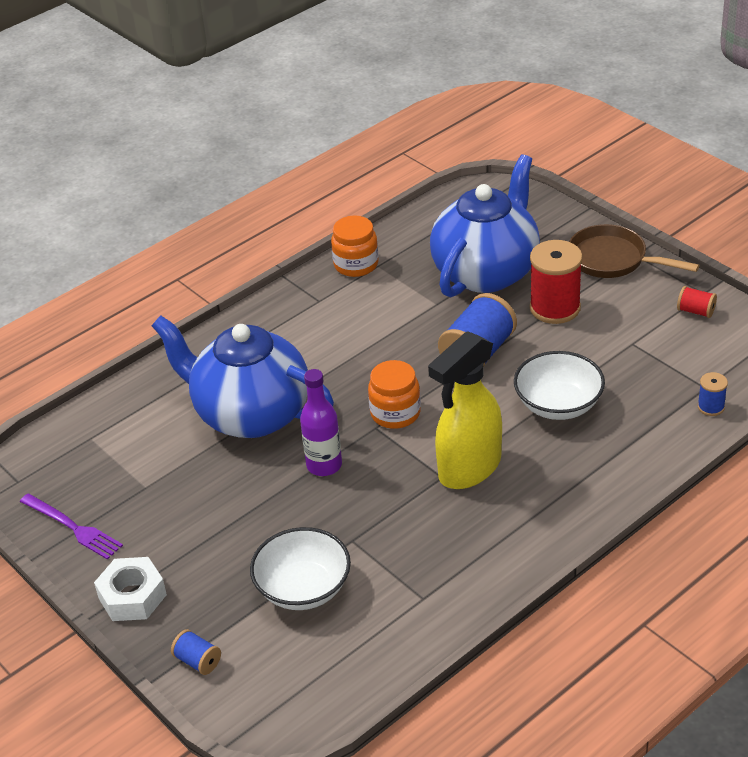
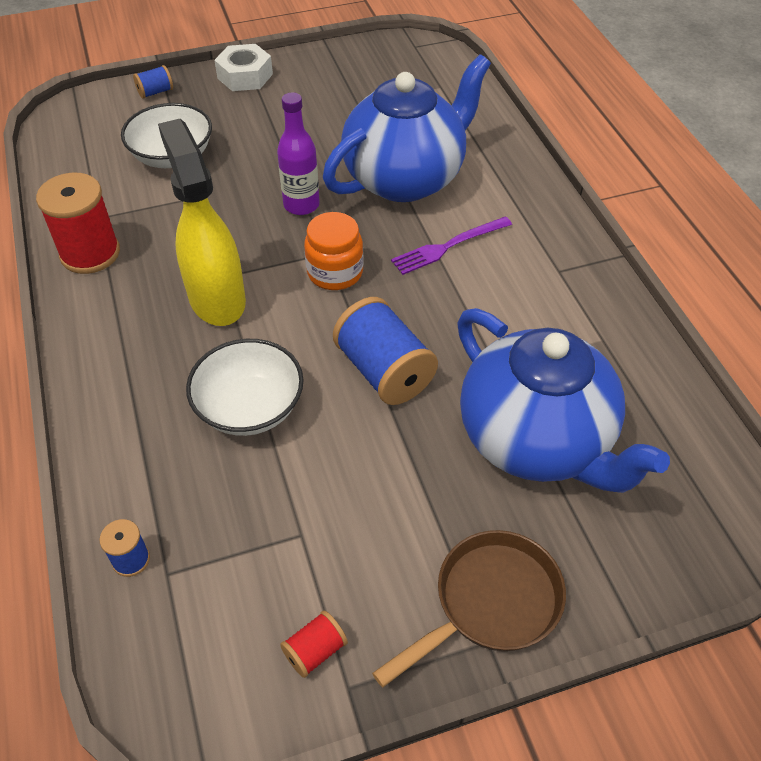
camera: 110 degrees right, 10 degrees up
purple fork [20,494,123,560] -> purple fork moved to [391,216,512,275]
orange jar [331,215,378,277] -> none
red spool [530,240,583,324] -> red spool moved to [36,173,120,274]

